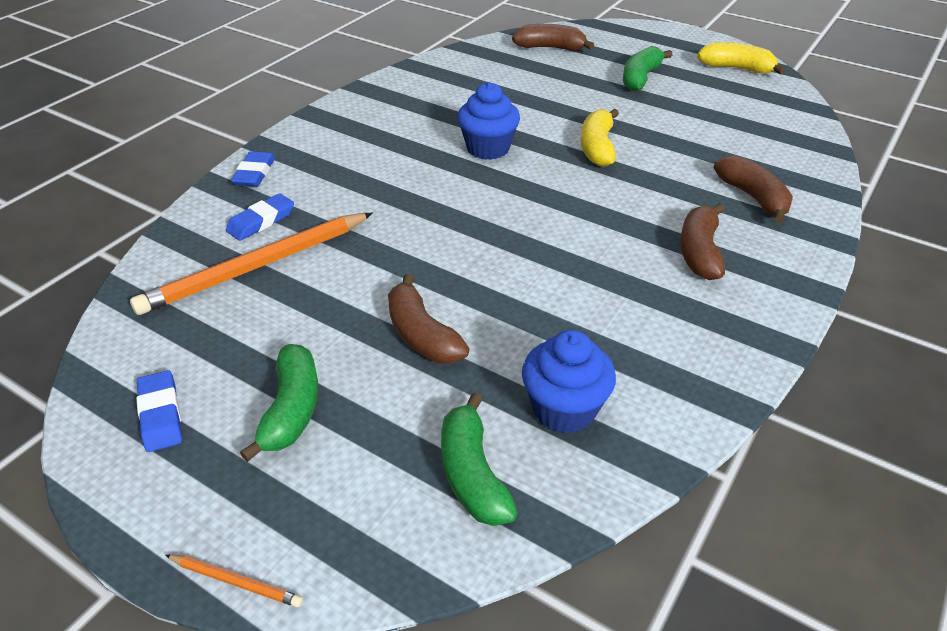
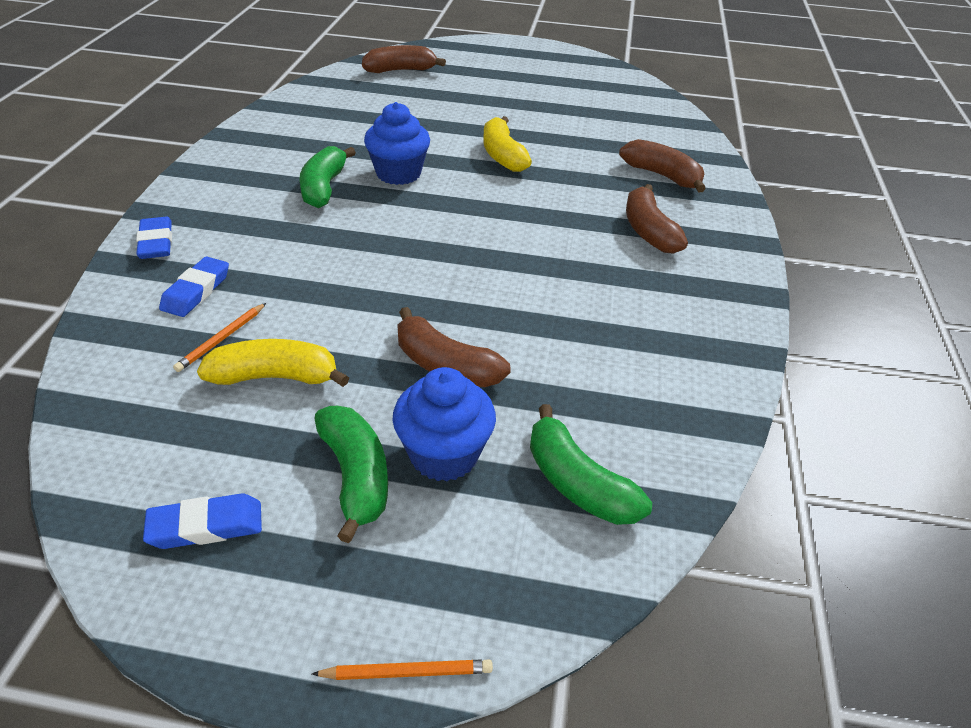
camera: 25 degrees left, 0 degrees up
orange pencil [130,213,373,315] -> orange pencil [173,303,266,372], size x0.41
blue eraser [136,370,182,452] -> blue eraser turned 60 degrees counterclockwise [143,493,262,549]
blue cupcake [522,330,616,434] -> blue cupcake moved to [392,367,496,482]
green banana [623,46,673,91] -> green banana moved to [299,146,356,208]
yellow banana [697,42,785,74] -> yellow banana moved to [197,339,349,387]

